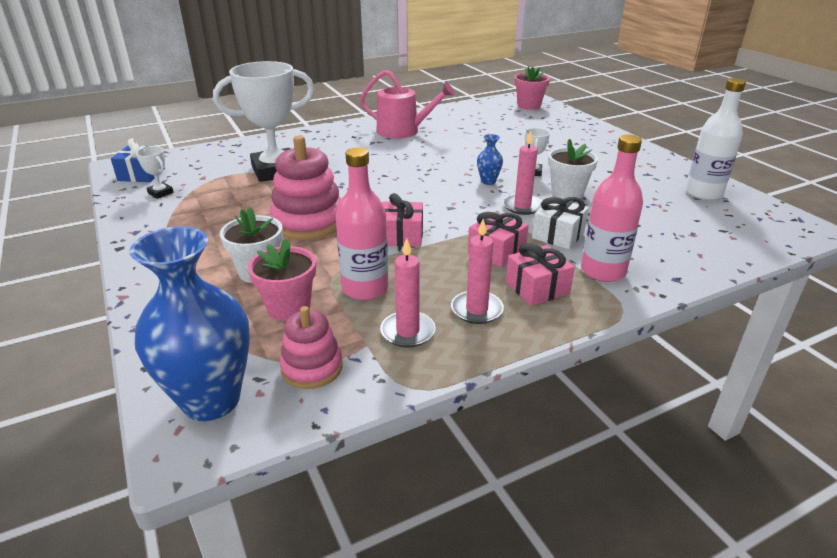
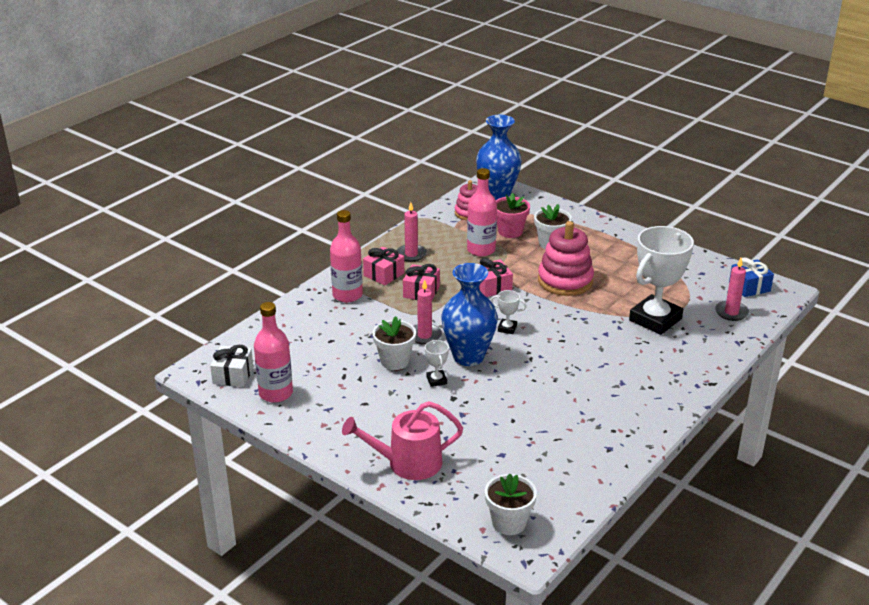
camera: 155 degrees right, 0 degrees up
white trophy [136,146,174,199] -> white trophy moved to [490,290,527,334]
pink watering can [360,70,455,139] -> pink watering can moved to [342,401,463,480]
pink candle [380,238,436,348] -> pink candle moved to [715,258,749,321]
blue vase [477,134,503,185] -> blue vase [441,263,498,366], size x2.28
pink flower pot [514,66,550,110] -> white flower pot [485,473,537,535]
white gift [532,197,589,249] -> white gift moved to [210,345,253,387]
white bottle [685,78,746,200] -> pink bottle [254,302,293,403]

